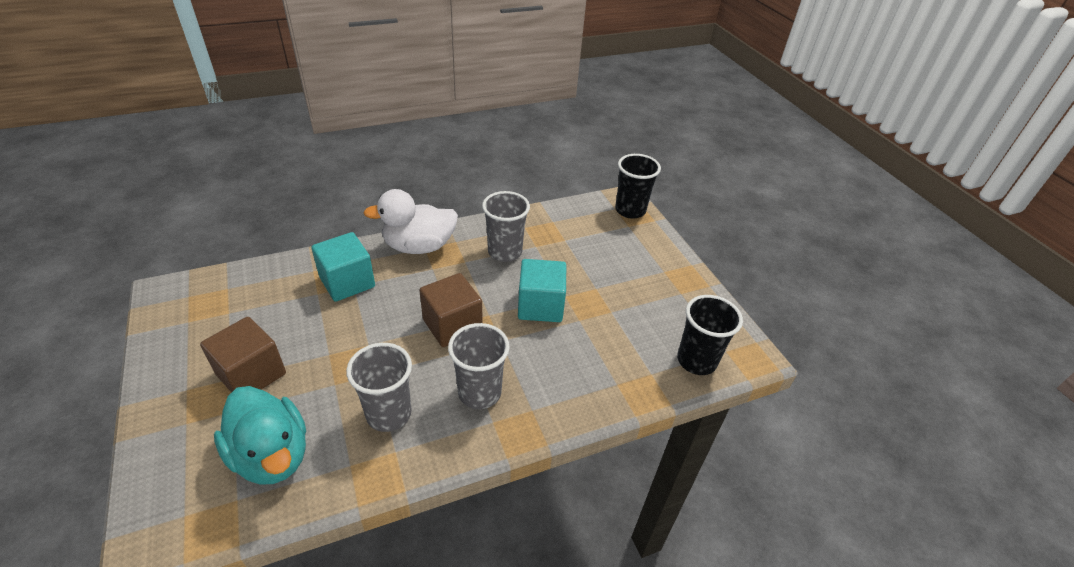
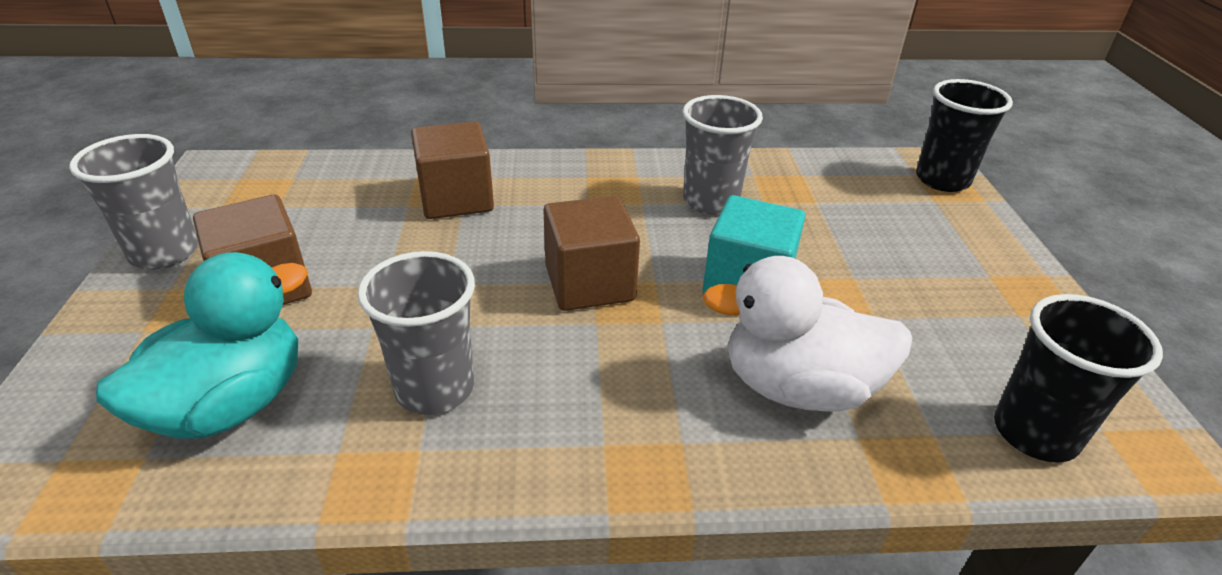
camera: 20 degrees right, 5 degrees down
turquoise duck [214,386,306,485] -> turquoise duck turned 120 degrees counterclockwise [96,252,308,439]
turquoise cube [311,232,375,302] -> brown cube [411,121,494,219]
white duck [363,189,458,254] -> white duck moved to [702,256,913,412]
grey cup [448,323,510,409] -> grey cup moved to [69,134,198,270]

